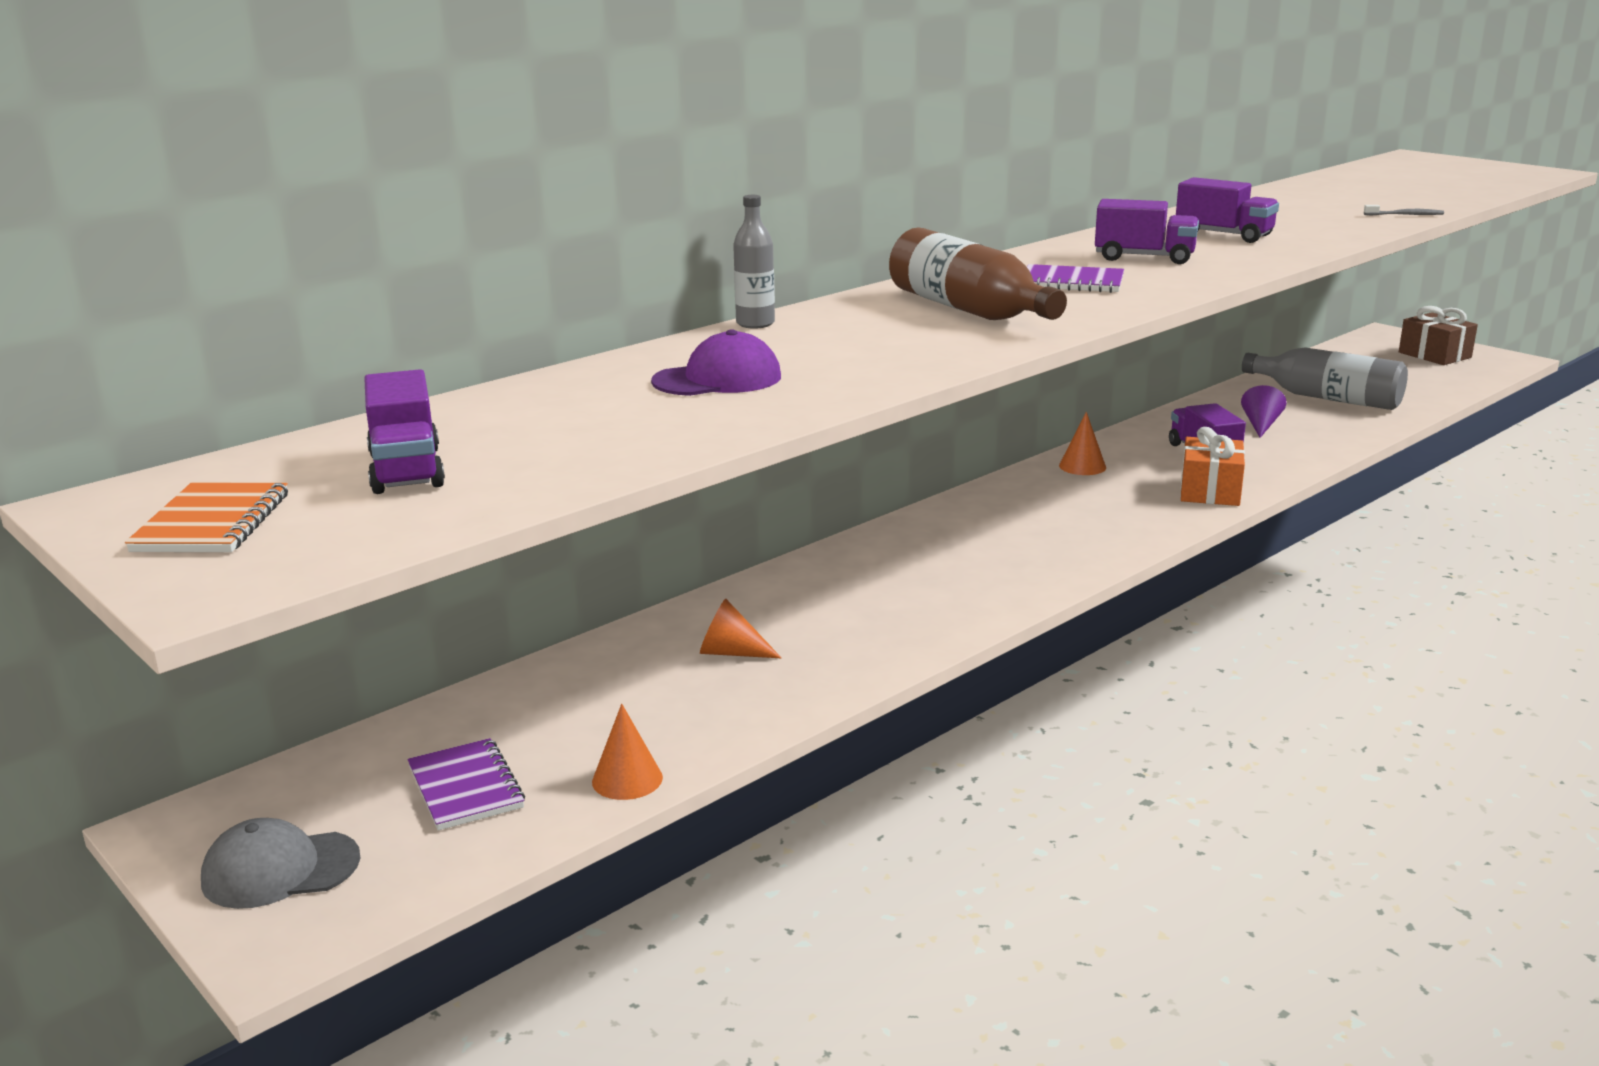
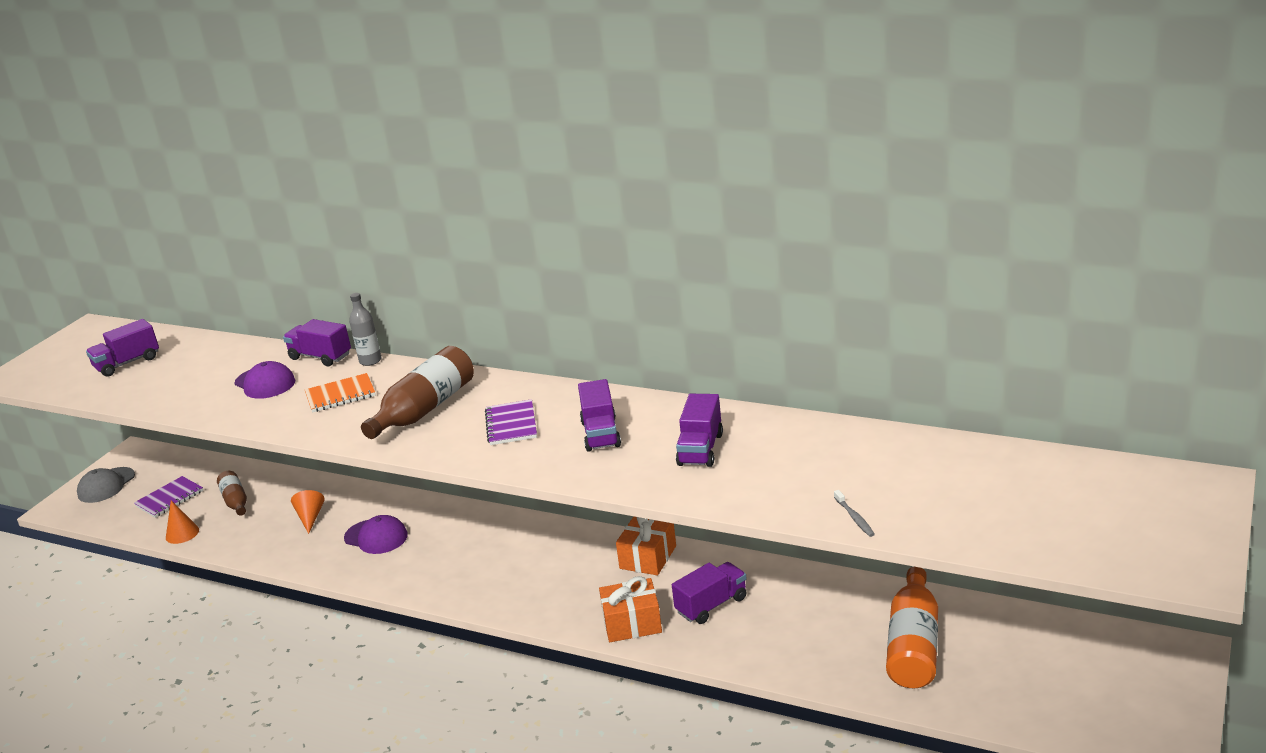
camera: 70 degrees right, 5 degrees up
orange notebook [125,483,288,552] -> orange notebook moved to [305,373,375,413]
grey cap [201,818,361,909] -> grey cap turned 120 degrees counterclockwise [77,467,135,503]
orange cone [1059,412,1106,475] -> orange gift [616,517,676,575]
purple cone [1241,385,1287,438] -> none
grey bottle [1242,347,1408,410] -> orange bottle [886,567,938,688]
brown gift [1399,306,1478,365] -> none
none -> brown bottle [217,471,247,516]
none -> purple truck [283,319,351,366]
none -> purple cap [344,515,408,554]

